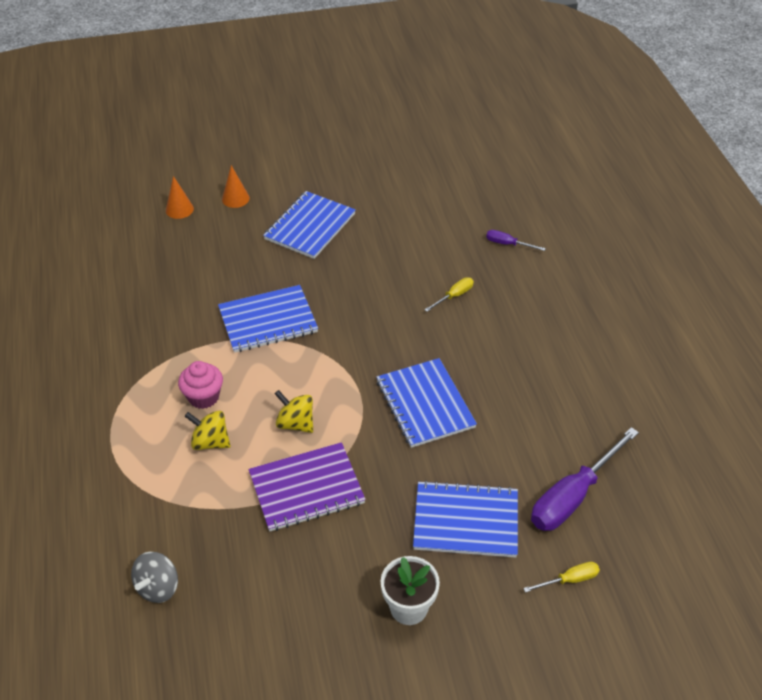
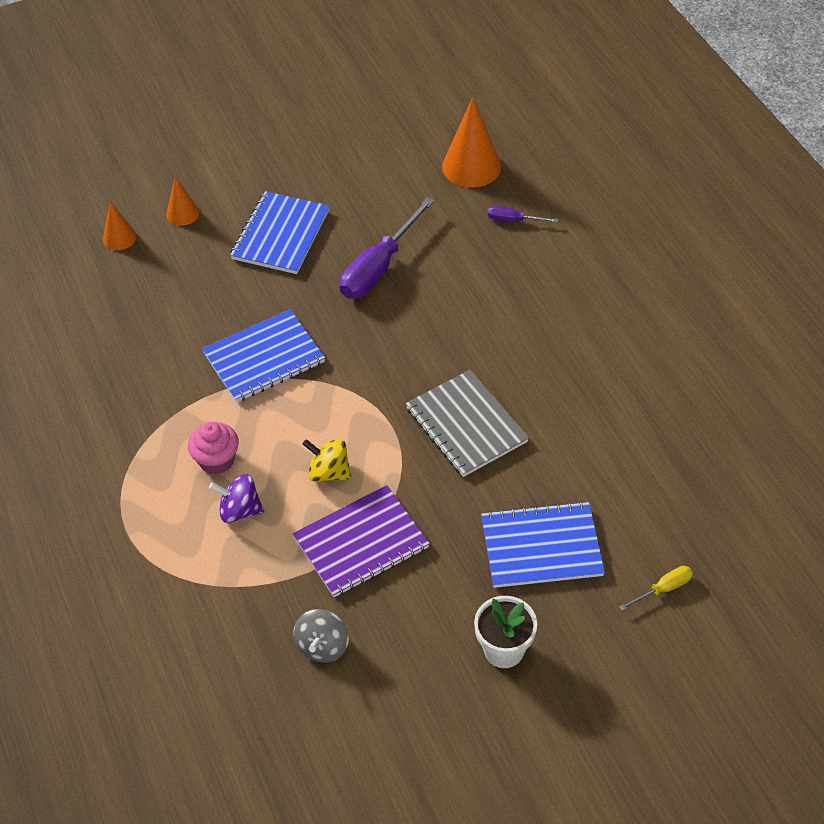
camera: 10 degrees left, 5 degrees up
grey spinning top [131,552,178,603] -> grey spinning top moved to [294,609,349,663]
yellow spinning top [185,411,231,450] -> purple spinning top [209,474,264,523]
blue notebook [377,358,477,448] -> grey notebook [406,370,529,477]
yellow screwdriver [424,277,474,312] -> none
purple screwdriver [531,427,639,531] -> purple screwdriver moved to [340,197,435,299]
none -> orange cone [442,97,501,188]

